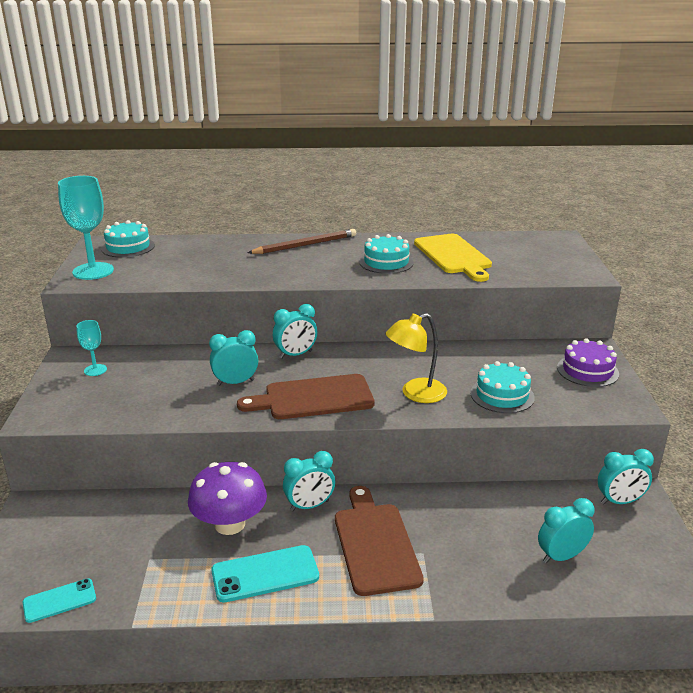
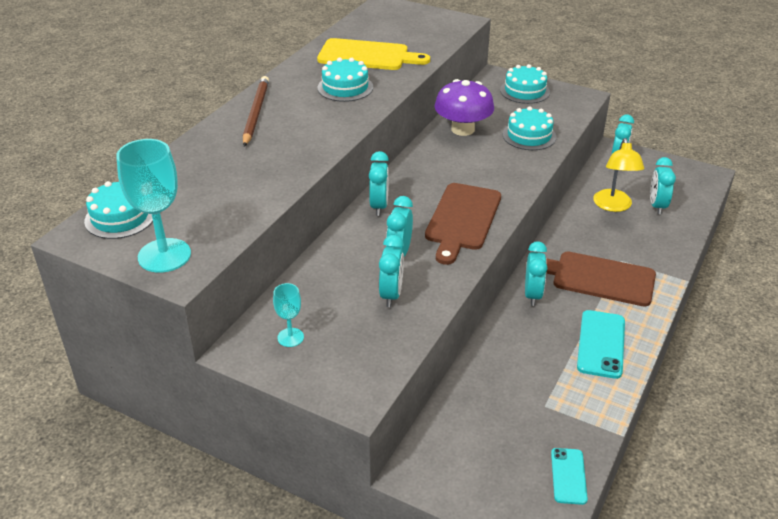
camera: 60 degrees left, 10 degrees up
purple mushroom [188,462,267,535] -> purple mushroom moved to [435,79,494,136]
yellow lamp [386,313,447,403] -> yellow lamp moved to [593,138,644,212]
purple cake [557,338,619,387] -> turquoise cake [500,64,550,104]
none -> turquoise clock [379,235,404,307]

